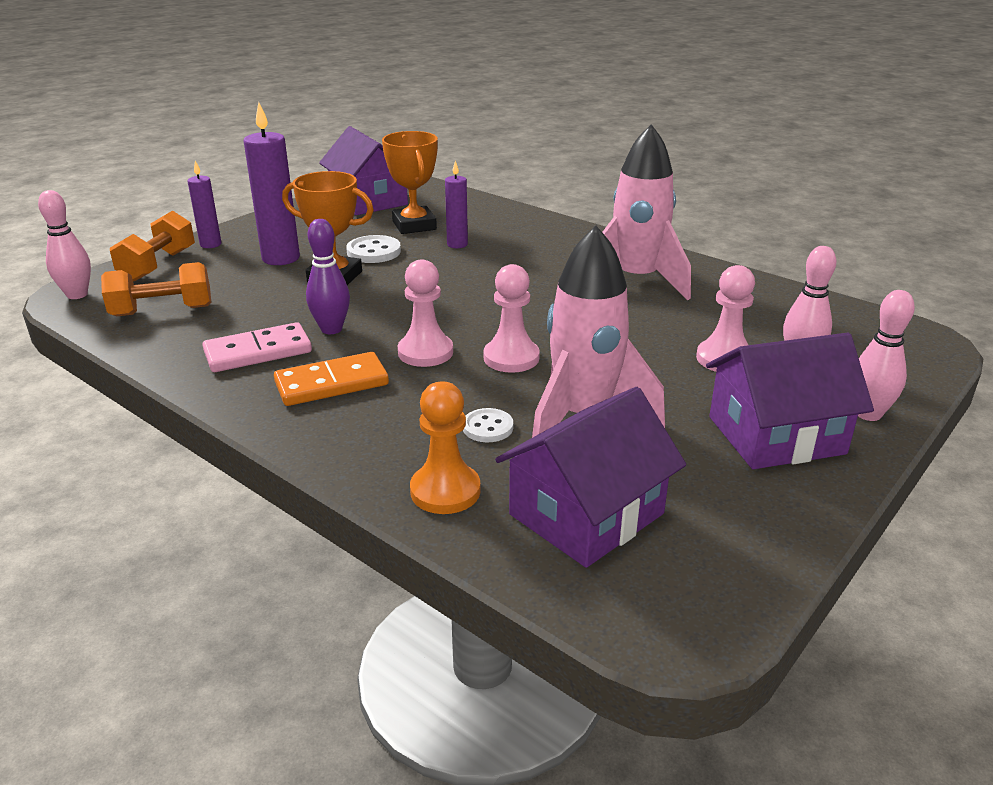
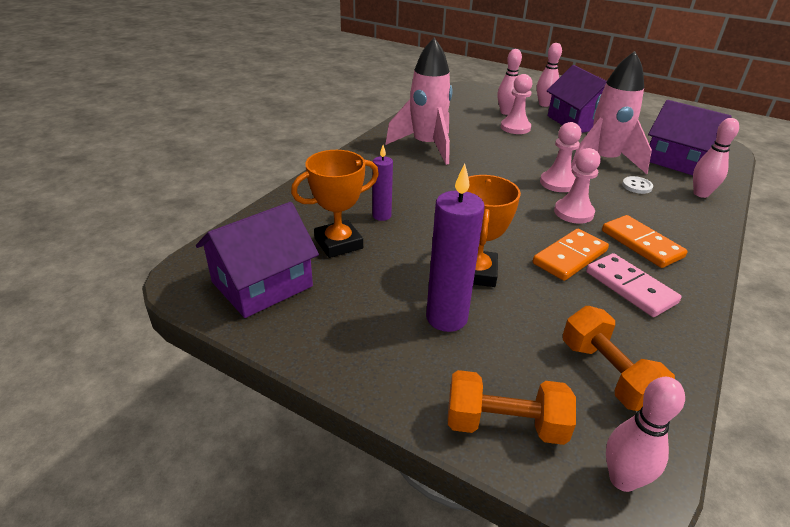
camera: 100 degrees left, 5 degrees up
purple candle [188,161,221,248] -> none
purple bowling pin [306,219,350,334] -> orange domino [533,229,609,281]
white button [346,235,401,263] -> none
orange pawn [410,381,481,514] -> pink bowling pin [693,118,739,198]

